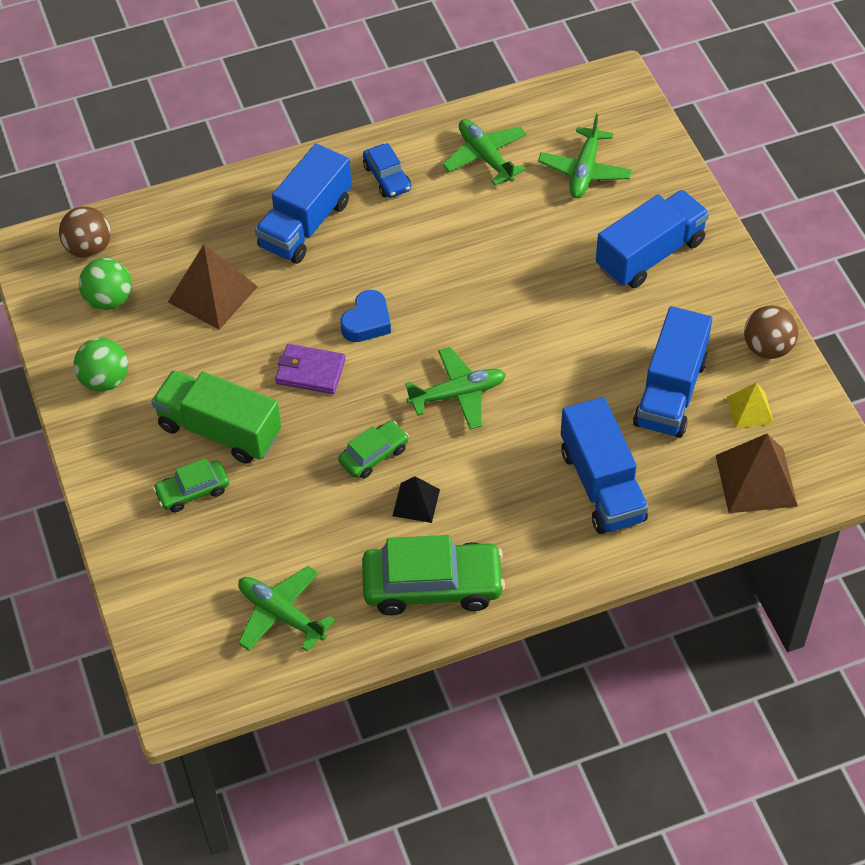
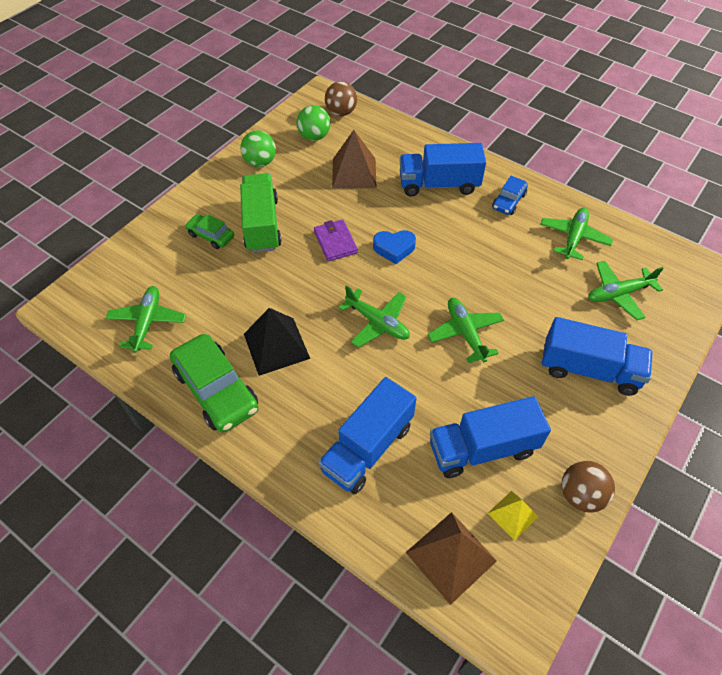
camera: 55 degrees right, 0 degrees up
green car [338,421,409,479] -> none
black pyramid [392,476,440,523] -> black pyramid [244,308,310,376], size x1.73
none -> green plane [427,298,504,363]

